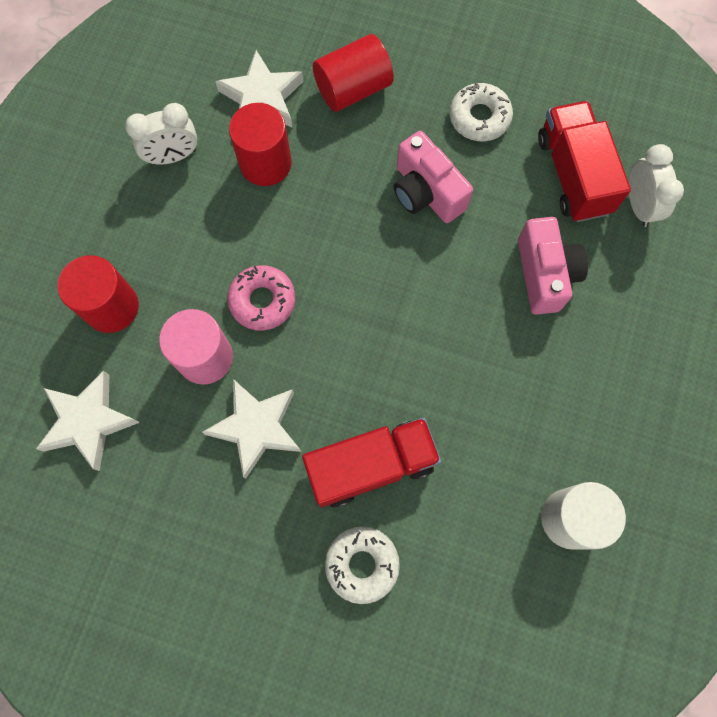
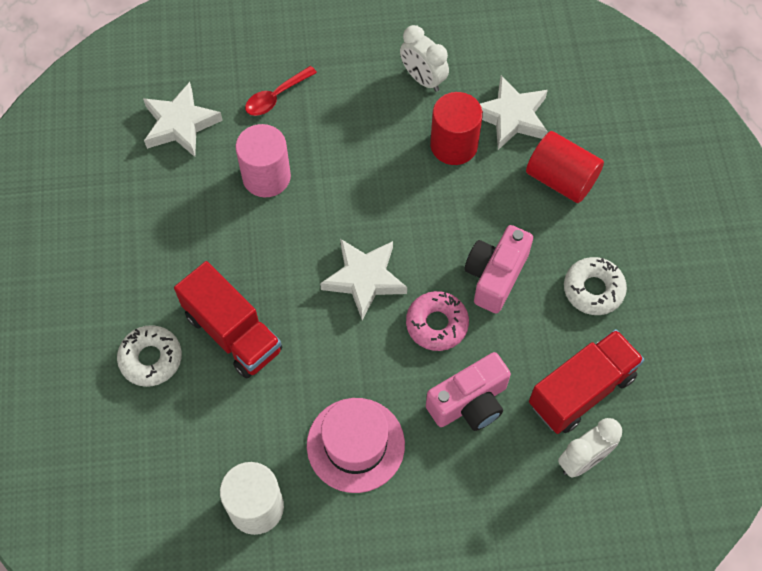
camera: 65 degrees right, 10 degrees down
red cylinder [57,255,139,333] -> red spoon [245,66,317,116]
white star [202,379,301,479] -> white star moved to [320,239,407,320]
pink donut [227,265,295,331] -> pink donut moved to [406,291,469,351]
none -> pink hat [307,398,405,493]

